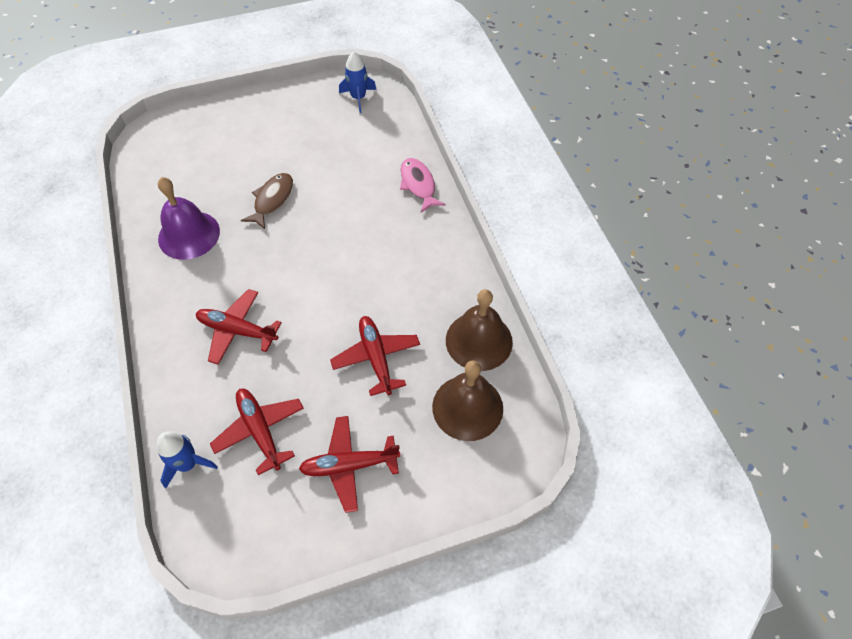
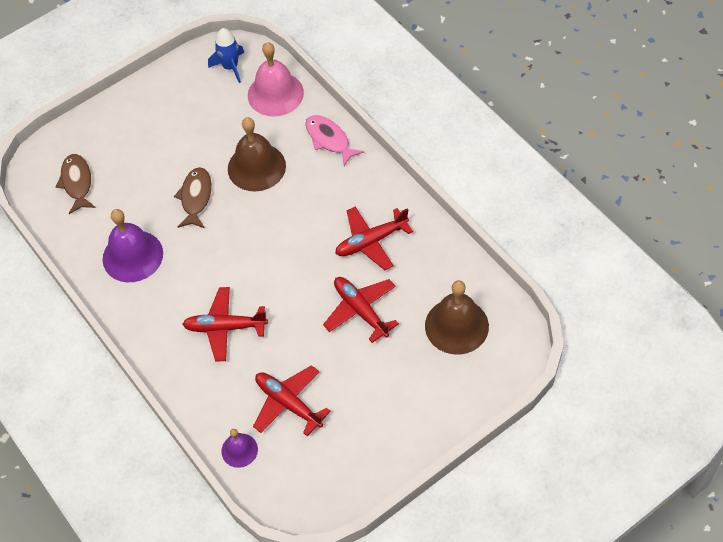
camera: 15 degrees left, 0 degrees up
blue rocket [156,431,218,489] -> purple bell [221,429,258,468]
red plane [299,416,400,513] -> red plane moved to [335,207,413,270]
brown bell [446,289,513,371] -> brown bell moved to [228,117,286,191]
none -> brown fish [56,154,96,214]
none -> pink bell [248,42,304,117]

